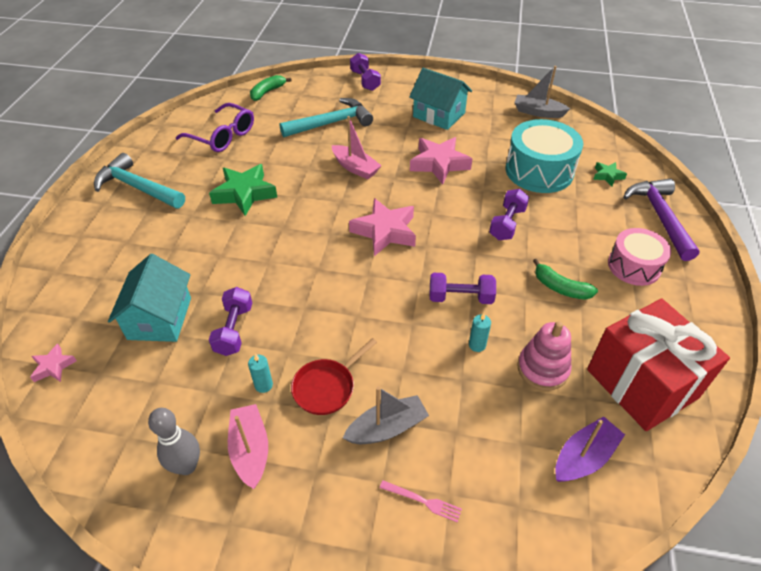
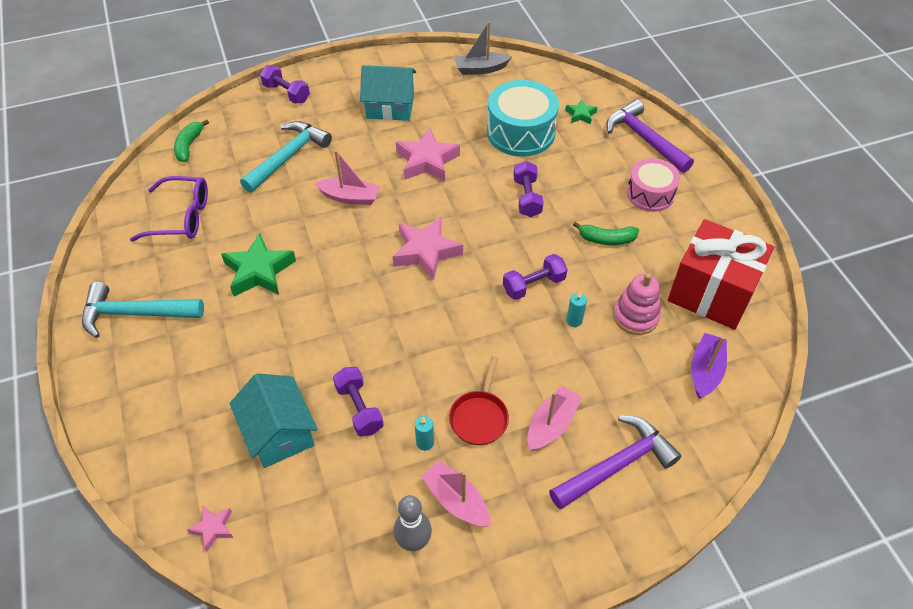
camera: 30 degrees left, 5 degrees up
grey boat [343,387,429,444] -> pink boat [527,386,582,451]
pink fork [380,480,462,523] -> purple hammer [549,415,681,509]

